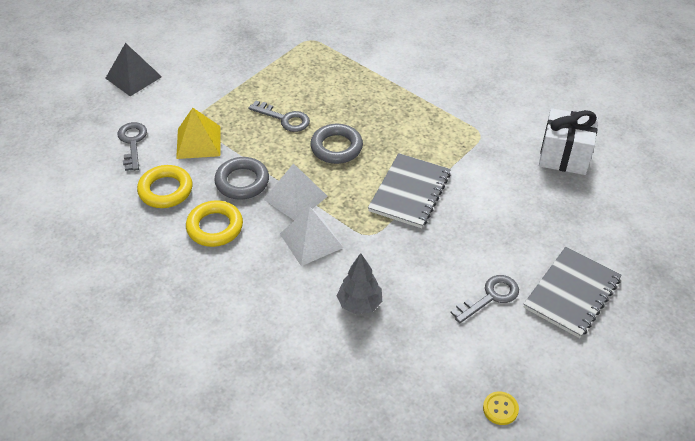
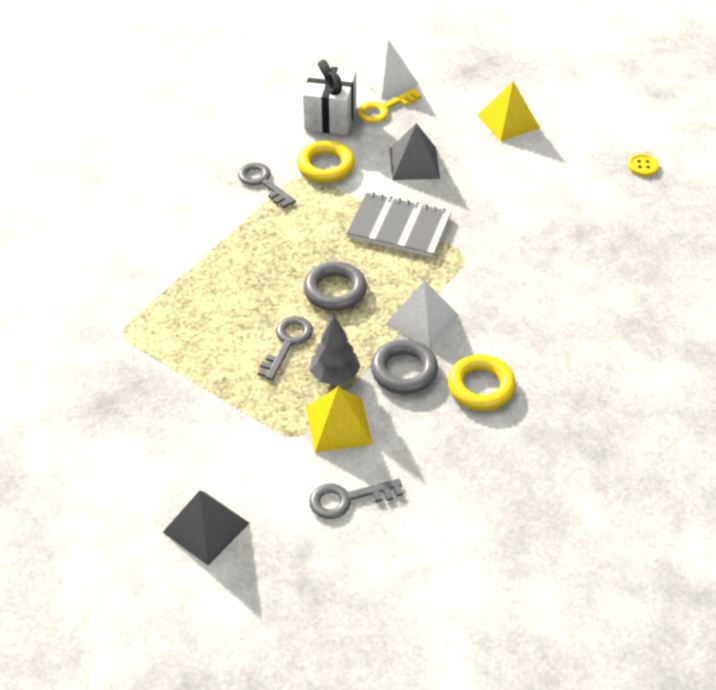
camera: 95 degrees left, 0 degrees up
yellow ring [137,165,192,208] -> yellow ring moved to [297,141,355,183]
white pyramid [280,207,344,266] -> white pyramid moved to [357,40,418,98]
grey tree [337,253,382,315] -> grey tree moved to [310,315,361,385]
grey key [451,275,519,323] -> grey key moved to [238,163,296,208]
grey notebook [524,247,622,338] -> yellow pyramid [477,81,540,141]
none -> yellow key [358,89,421,123]
none -> grey pyramid [390,123,440,180]

